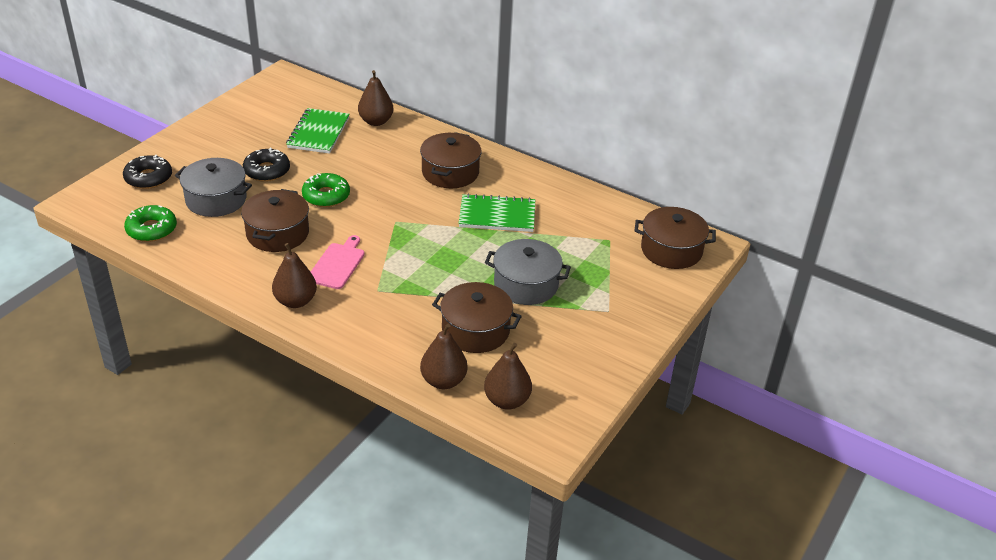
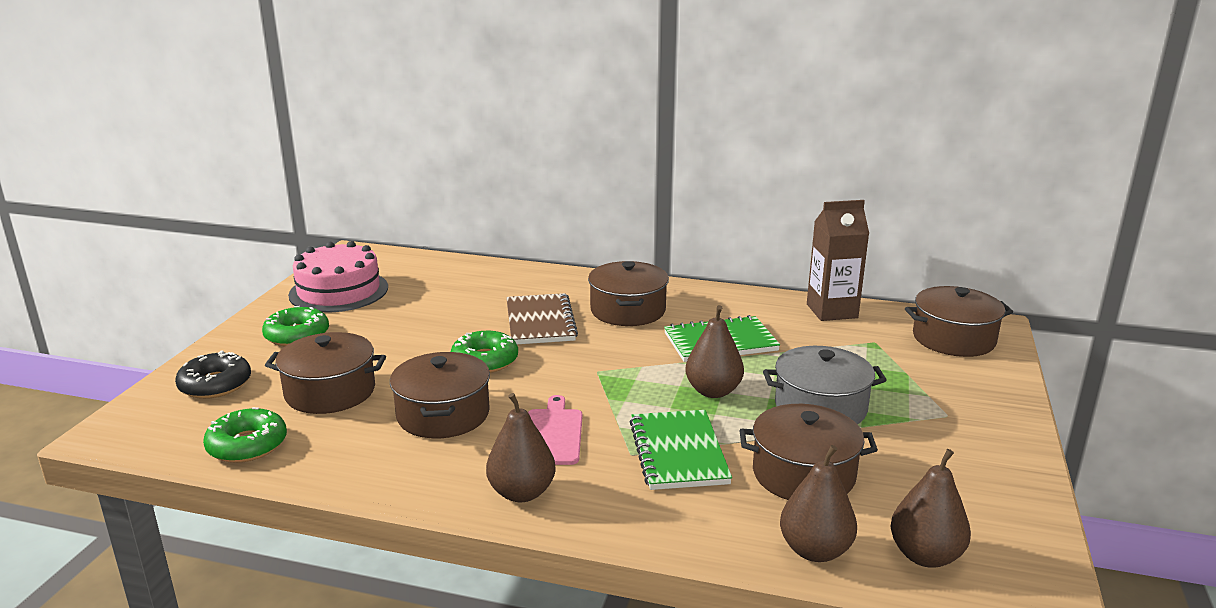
camera: 15 degrees left, 15 degrees down
grey pot [175,158,252,217] -> brown pot [265,332,386,414]
black donut [243,148,290,182] -> none
green notebook [286,108,349,154] -> green notebook moved to [630,410,732,490]
brown pear [358,70,394,126] -> brown pear moved to [685,305,744,398]
none -> green donut [262,306,329,346]
none -> pink cake [288,241,388,313]
none -> brown notebook [506,293,578,344]
none -> brown carton [807,200,869,321]

